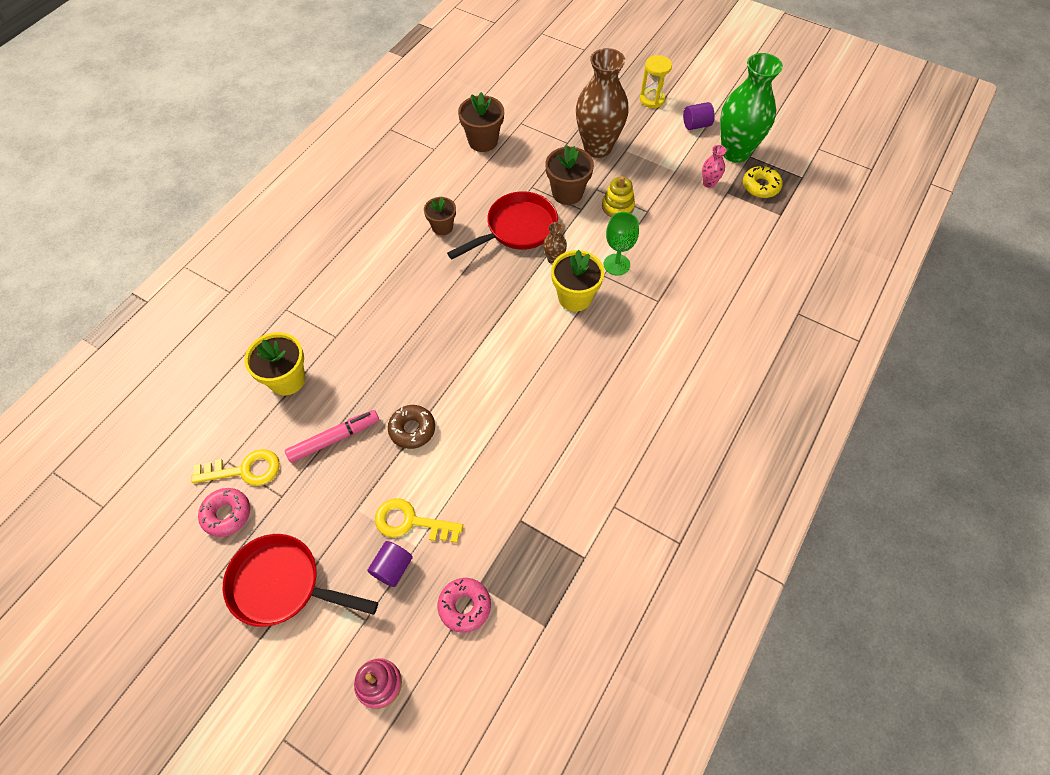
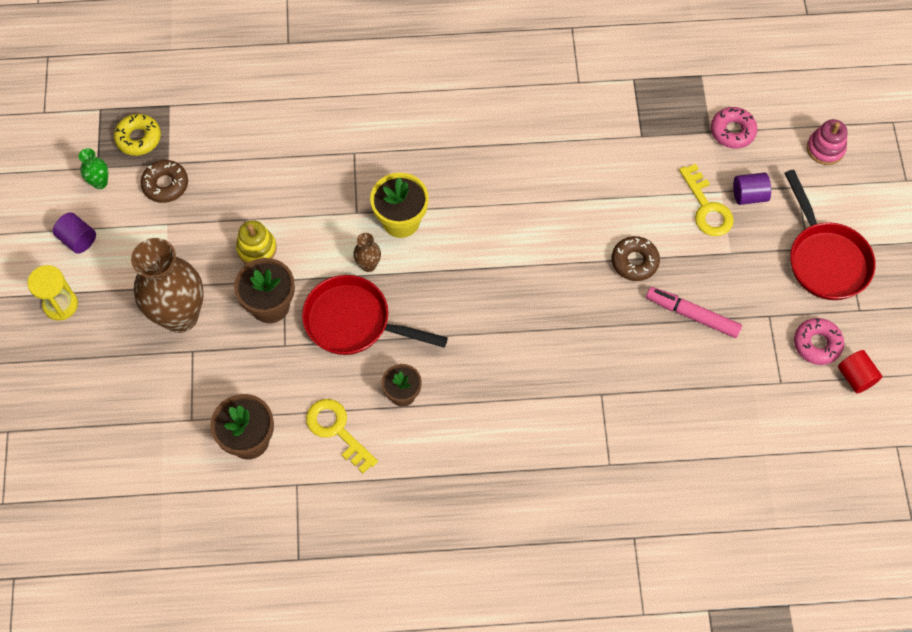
camera: 125 degrees left, 5 degrees up
yellow key [191,449,280,486] -> yellow key moved to [306,399,378,473]
yellow flower pot [245,332,305,395] -> none
green goblet [604,212,639,276] -> none
pink vase [702,145,726,188] -> brown donut [141,160,188,203]
green vase [720,53,783,163] -> green vase [79,148,108,189], size x0.42
none -> red cylinder [838,350,883,393]

